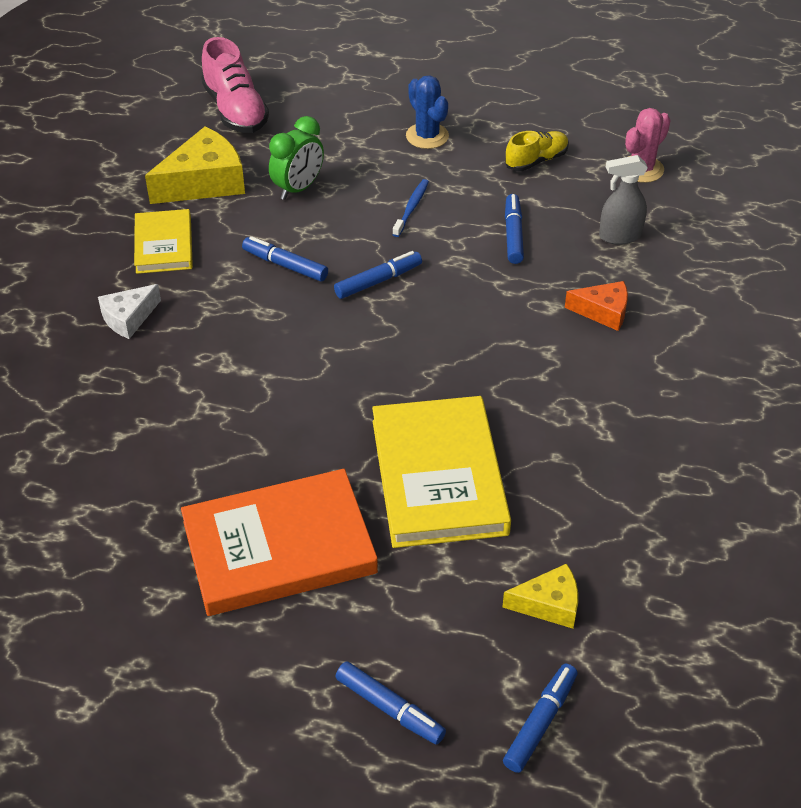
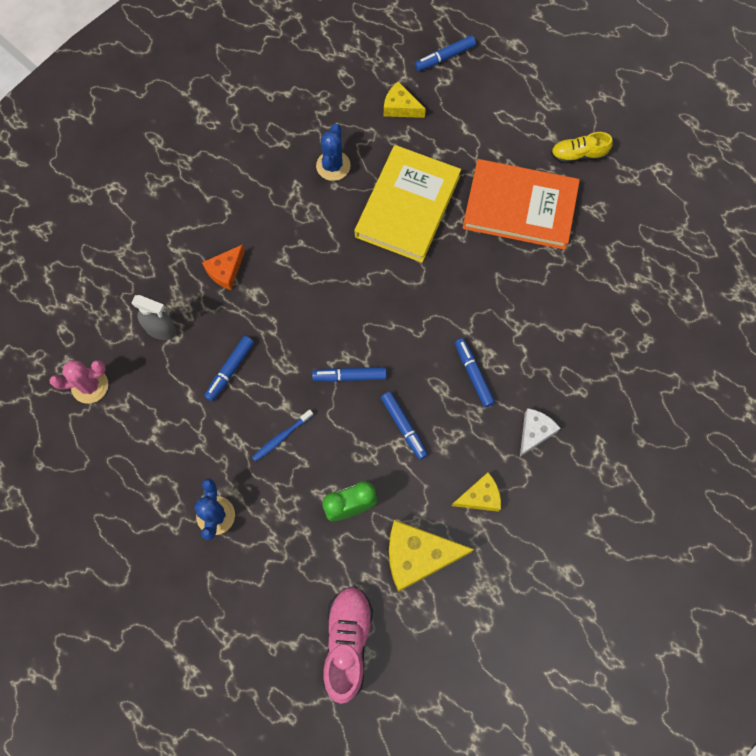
camera: 150 degrees left, 25 degrees up
white cheese [98,284,161,339] -> white cheese turned 45 degrees counterclockwise [520,408,561,457]
yellow book [134,209,193,274] -> yellow cheese [452,472,501,512]
blue marker [335,661,446,744] -> blue marker moved to [455,338,495,407]
yellow shoe [505,131,569,171] -> yellow shoe moved to [551,132,613,163]
orange cheese [565,281,628,331] -> orange cheese turned 90 degrees counterclockwise [202,244,245,290]
none -> blue cactus [316,124,351,181]

